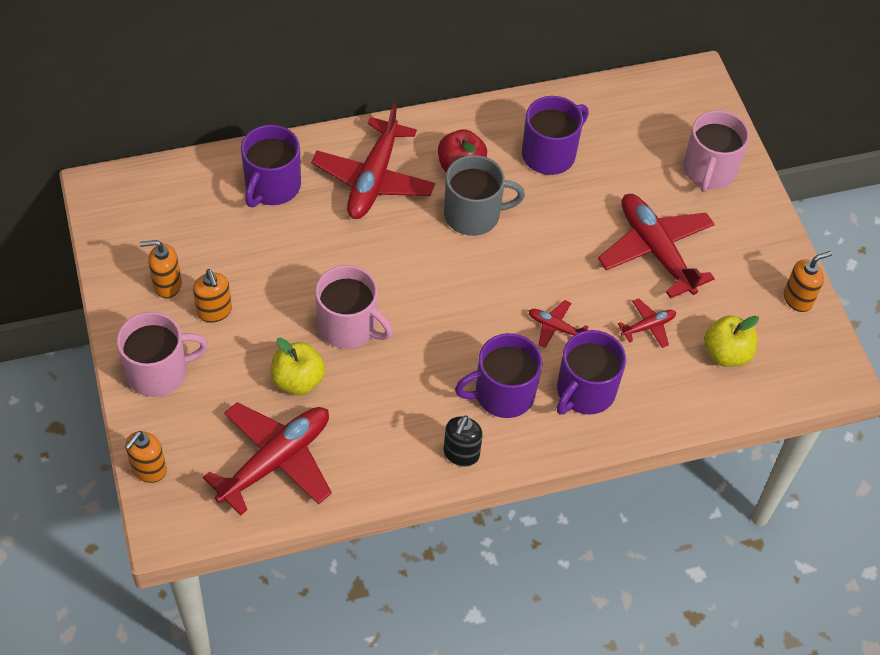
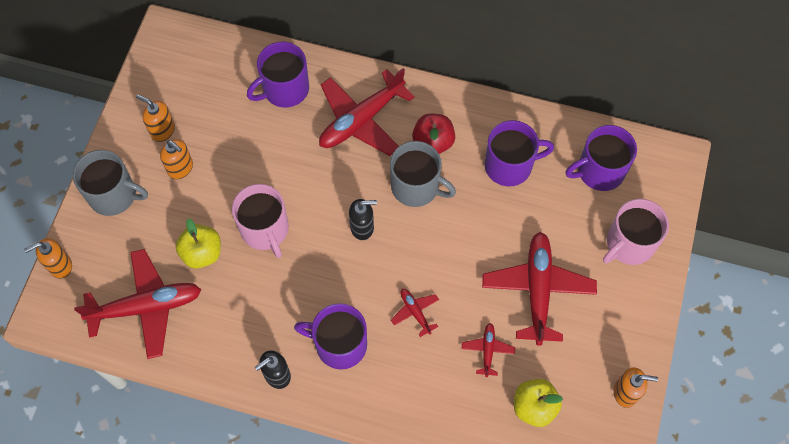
camera: 35 degrees right, 10 degrees up
pink mug [117,312,208,397] -> grey mug [73,150,148,216]
orange soap dispenser [193,269,232,323] -> orange soap dispenser turned 60 degrees counterclockwise [160,139,193,179]
purple mug [557,330,626,415] -> purple mug moved to [566,125,637,191]
red plane [618,299,676,348] -> red plane turned 90 degrees counterclockwise [462,323,515,377]
none -> black soap dispenser [349,199,377,240]

